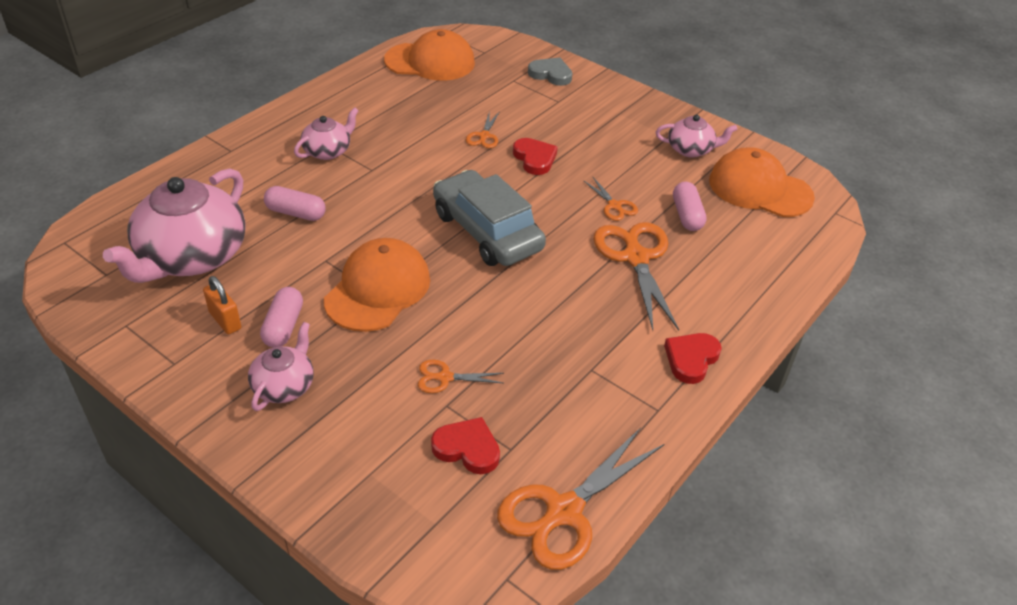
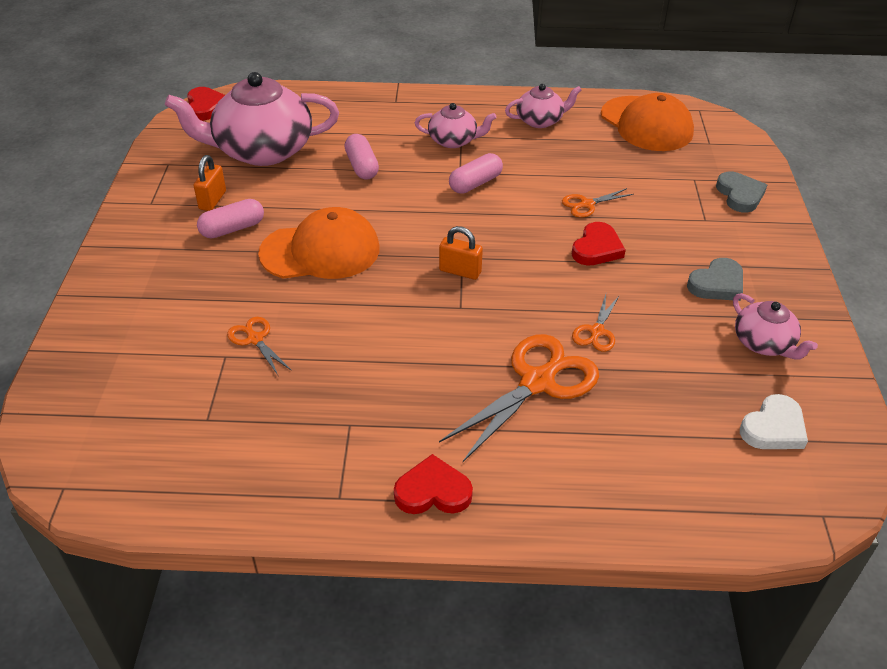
camera: 55 degrees right, 0 degrees up
pink teapot [248,322,314,411] -> pink teapot moved to [505,84,581,128]
red heart [431,417,500,474] -> red heart moved to [187,87,225,121]
grey car [433,170,546,266] -> orange padlock [439,226,483,280]
orange scissors [497,427,664,570] -> none
pink capsule [673,181,706,231] -> pink capsule moved to [449,153,503,194]
orange cap [709,147,815,217] -> white heart [740,394,808,449]
none -> grey heart [687,258,743,301]

